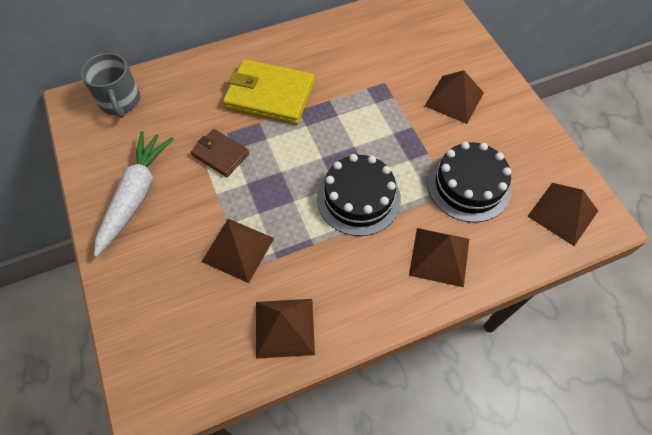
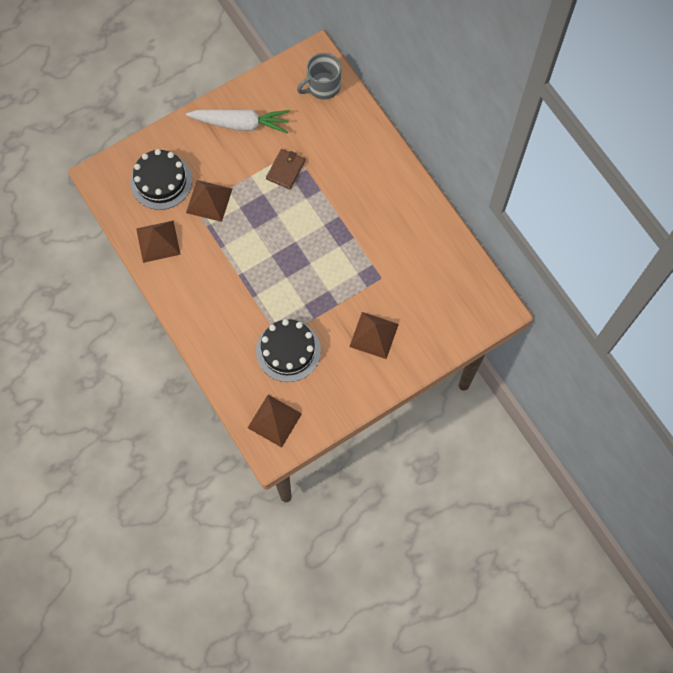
camera: 80 degrees right, 10 degrees up
yellow wallet [223,59,315,125] -> none
black cake [317,154,401,236] -> black cake moved to [130,149,192,210]
brown pyramid [409,228,469,287] -> none

